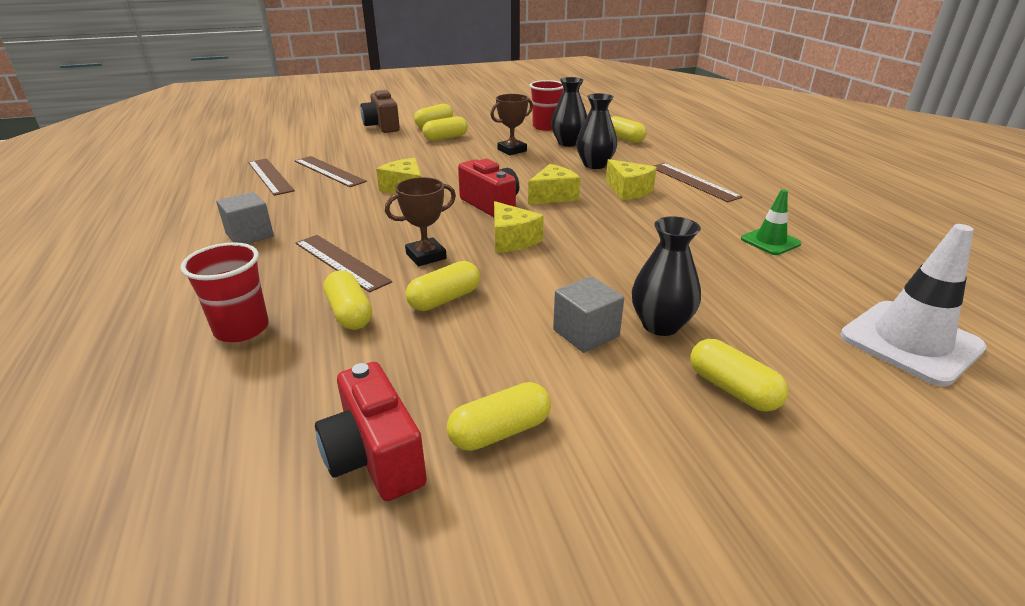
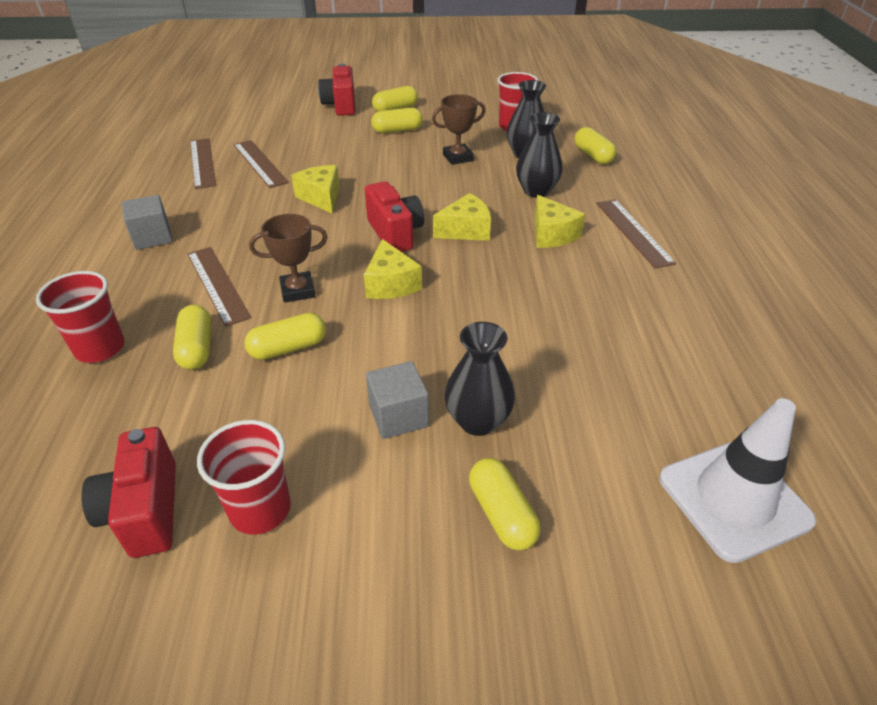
camera: 15 degrees right, 10 degrees up
brown camera [360,90,400,133] -> red camera [318,63,355,116]
yellow capsule [447,382,551,451] -> red cup [197,420,291,535]
green traffic cone [741,189,802,255] -> none

